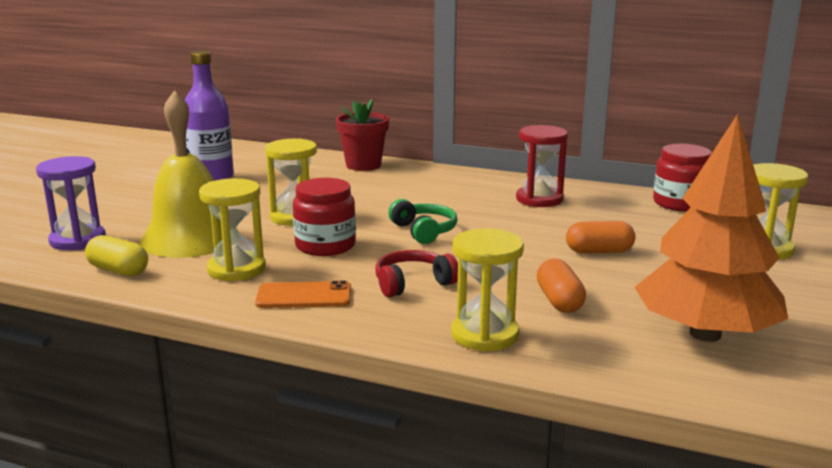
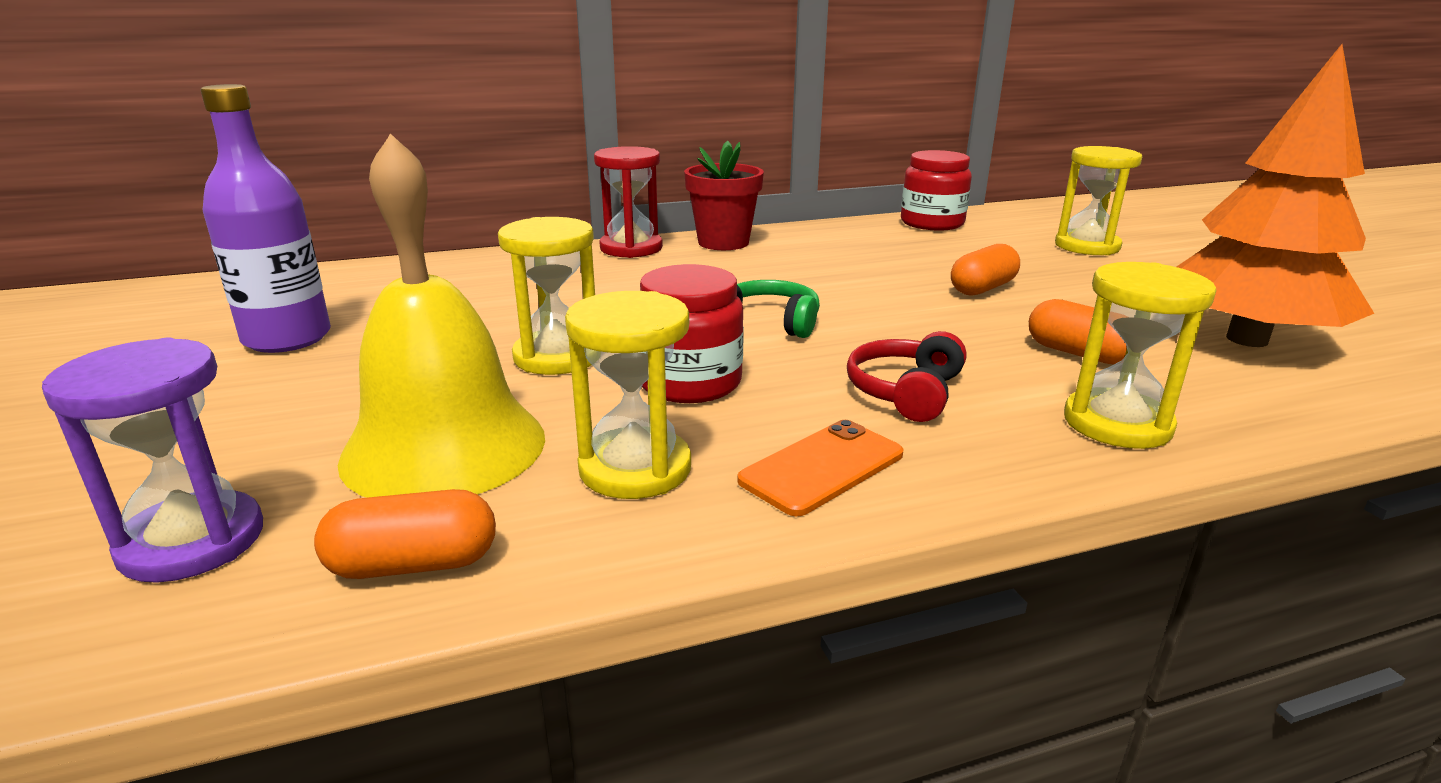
camera: 40 degrees left, 5 degrees up
yellow capsule [85,235,148,276] -> orange capsule [314,489,496,579]
red flower pot [336,99,389,171] -> red flower pot moved to [684,141,764,250]
red hourglass [516,125,568,207] -> red hourglass moved to [594,146,663,258]

